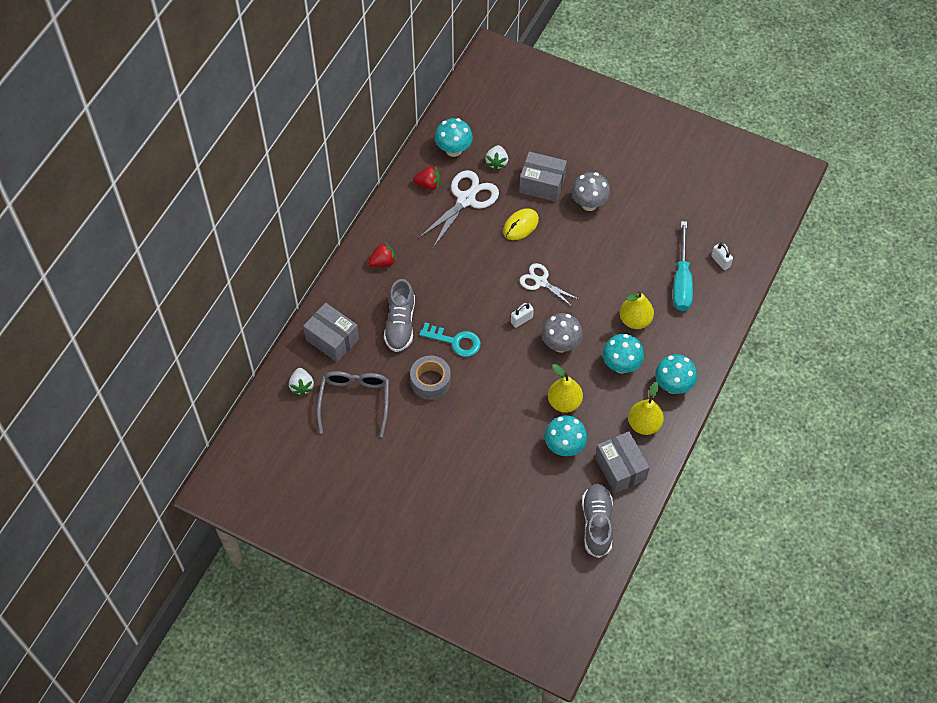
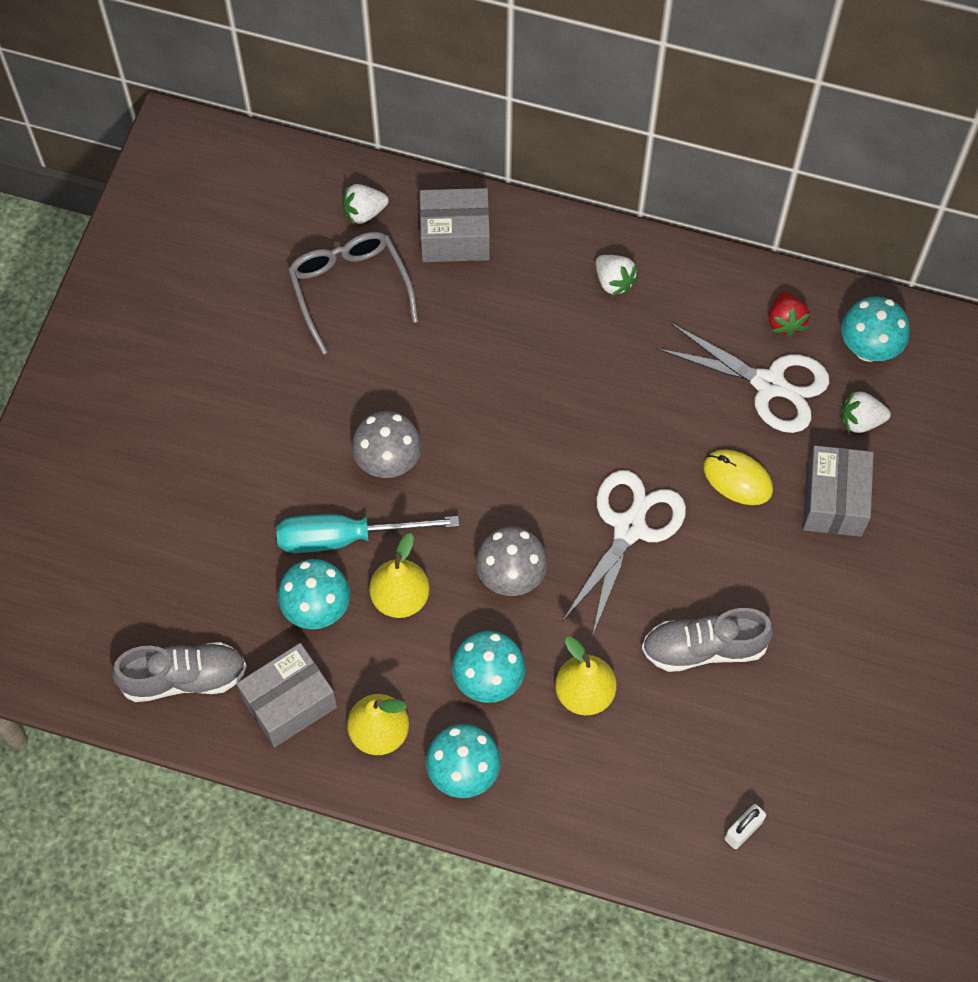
camera: 80 degrees right, 5 degrees up
grey box [303,303,359,362] -> grey box turned 60 degrees clockwise [420,188,490,262]
grey glasses [317,371,389,437] -> grey glasses turned 105 degrees counterclockwise [288,232,418,354]
red strawberry [368,242,396,267] -> white strawberry [596,255,639,297]
grey shoe [384,279,415,352] -> grey shoe moved to [642,608,774,672]
grey tape [410,356,451,400] -> none
turquoise key [419,322,481,357] -> none
white padlock [511,302,534,328] -> none
white scissors [519,263,580,307] -> white scissors [563,470,686,634], size x1.61
grey mushroom [571,172,610,211] -> grey mushroom moved to [352,411,422,478]
turquoise screwdriver [673,221,693,311] -> turquoise screwdriver moved to [276,514,459,553]

